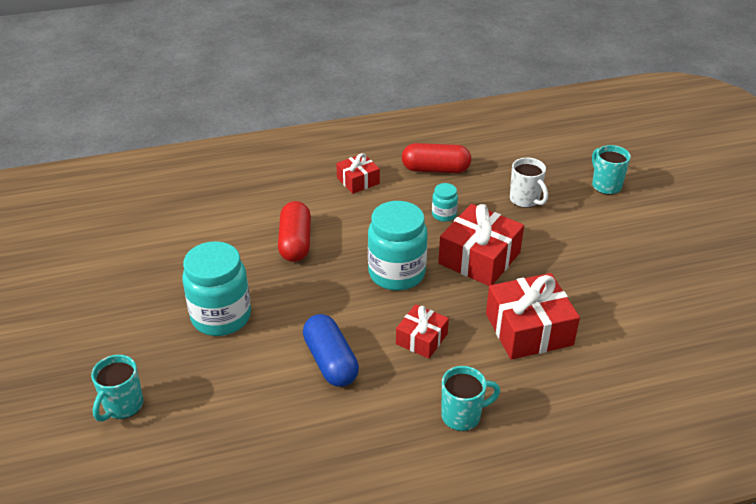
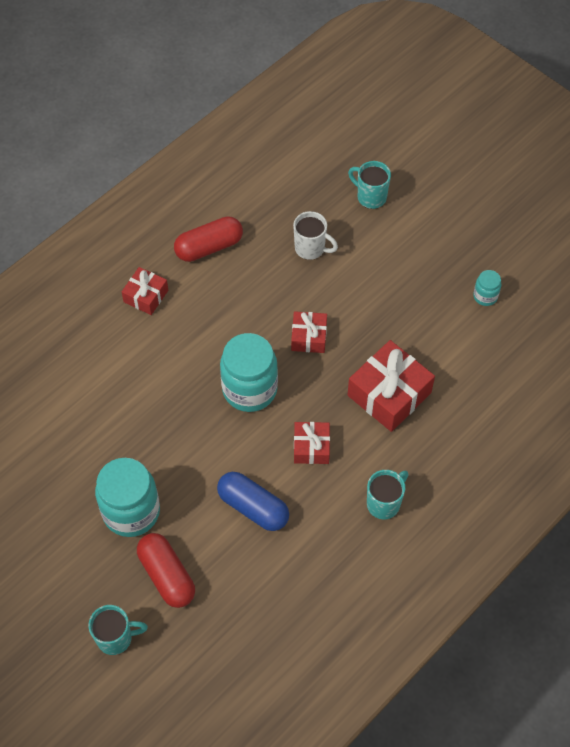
camera: 30 degrees left, 20 degrees up
turquoise mug [91,355,143,422] -> turquoise mug turned 90 degrees counterclockwise [88,605,148,655]
red capsule [278,201,311,262] -> red capsule moved to [137,533,195,608]
turquoise jar [432,183,458,222] -> turquoise jar moved to [473,270,501,306]
red gift [438,204,524,286] -> red gift [291,311,327,353], size x0.57

